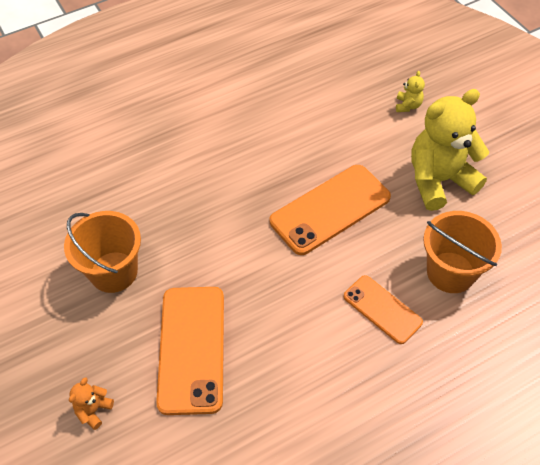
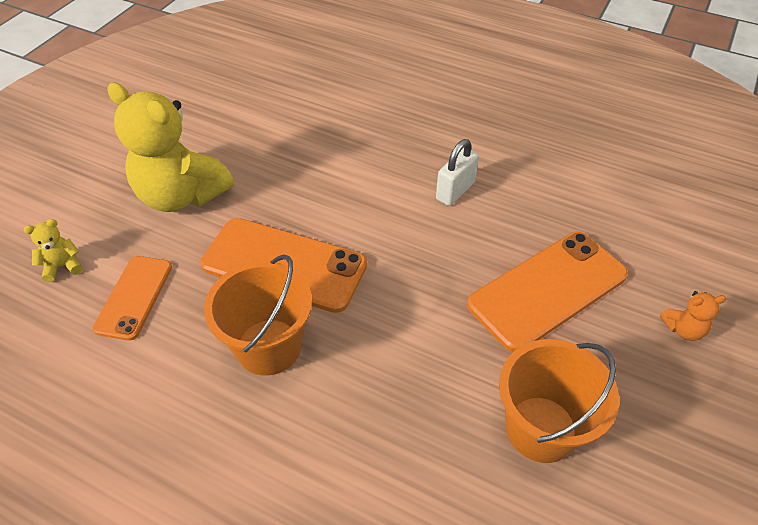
camera: 125 degrees left, 5 degrees down
orange phone [344,275,423,344] -> orange phone moved to [92,256,172,341]
orange bucket [423,211,502,293] -> orange bucket moved to [204,254,312,376]
none -> white padlock [436,139,479,206]

